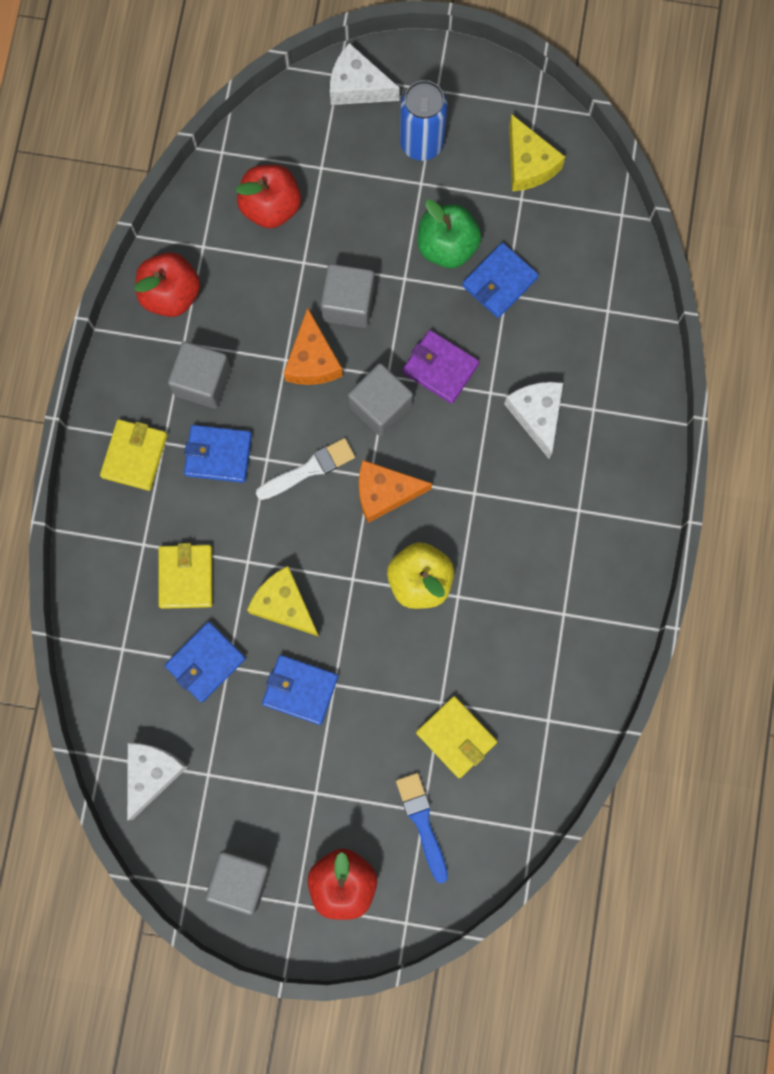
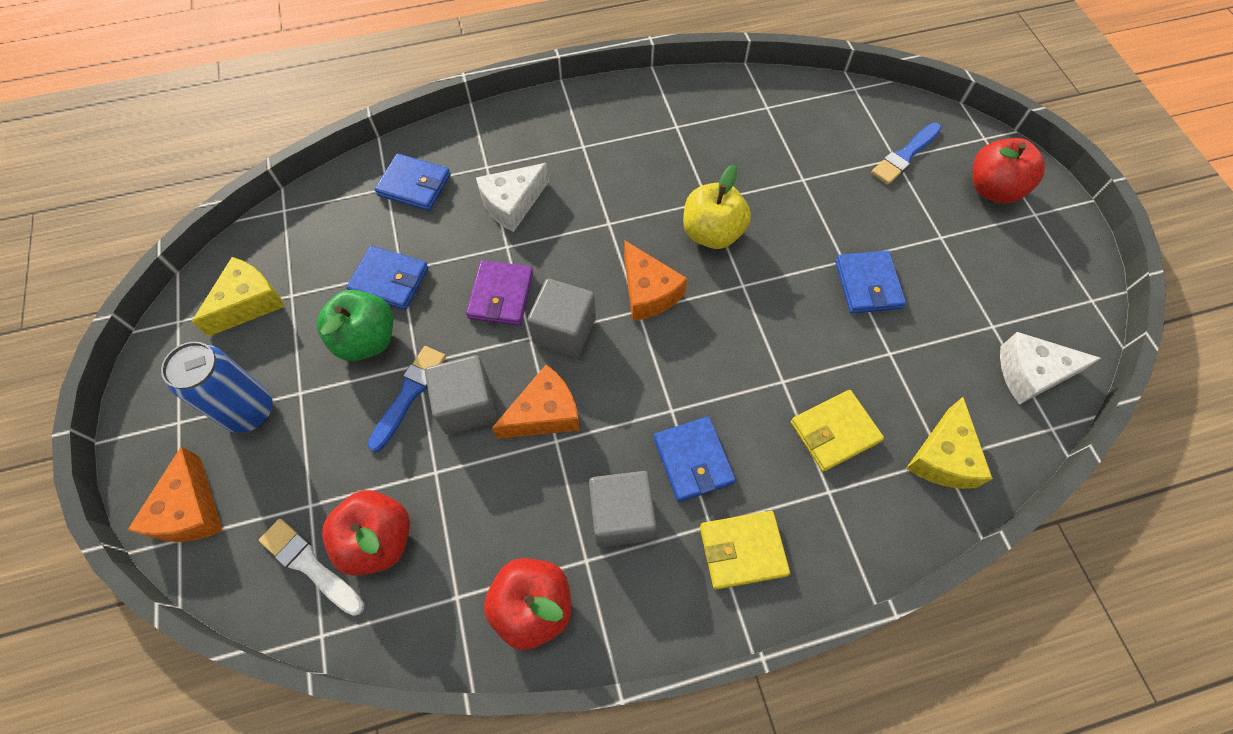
camera: 115 degrees left, 15 degrees down
blue wallet [165,622,246,703] -> blue wallet moved to [375,153,451,211]
grey cube [205,849,271,915] -> none
yellow cheese [247,566,319,636] -> yellow cheese moved to [906,397,993,489]
white brush [256,438,355,500] -> white brush moved to [259,519,364,616]
white cheese [330,43,400,105] -> orange cheese [128,447,223,542]
yellow wallet [416,696,497,778] -> none
none -> blue brush [367,346,446,453]

